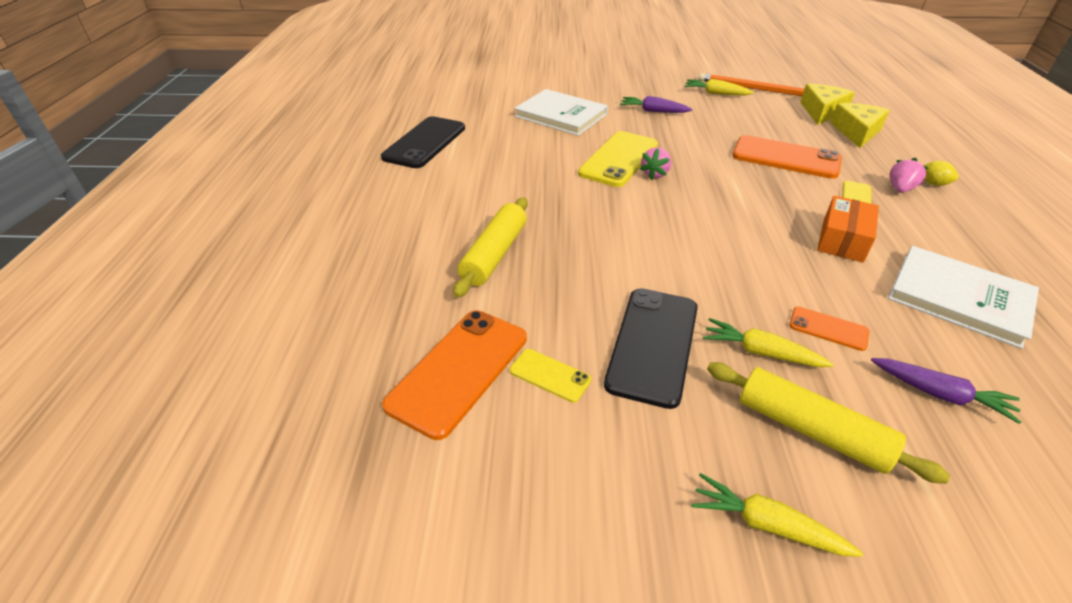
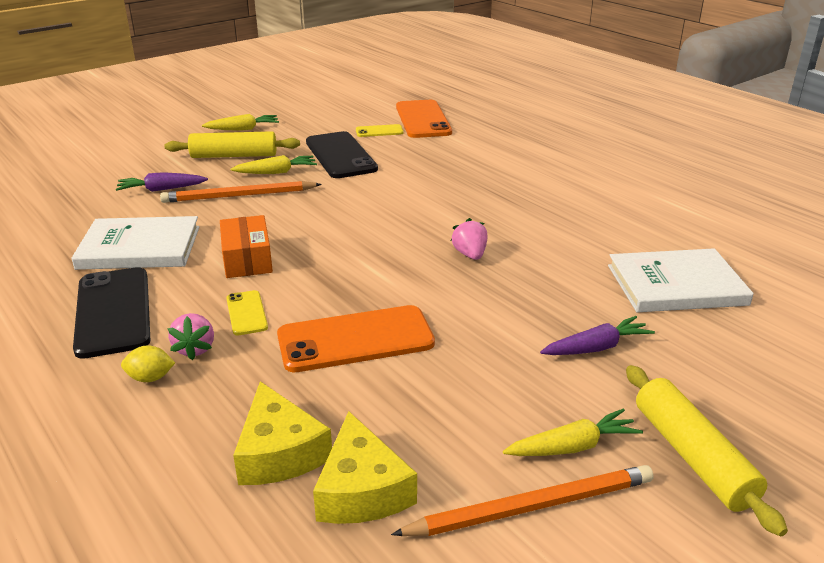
camera: 140 degrees right, 10 degrees down
black phone [381,116,465,168] -> black phone moved to [73,267,150,359]
yellow rolling pin [453,197,528,298] -> yellow rolling pin moved to [626,365,788,537]
yellow phone [578,131,658,187] -> none
orange phone [789,307,869,351] -> orange pencil [160,181,322,203]

